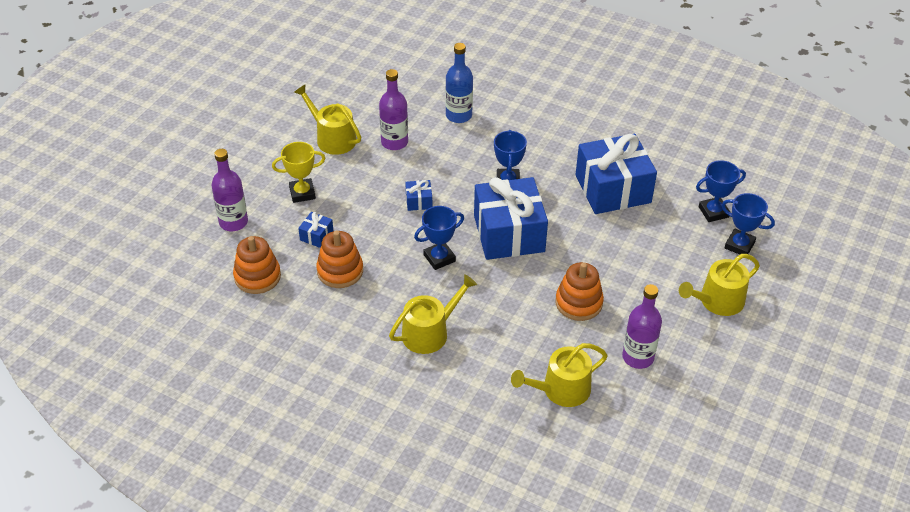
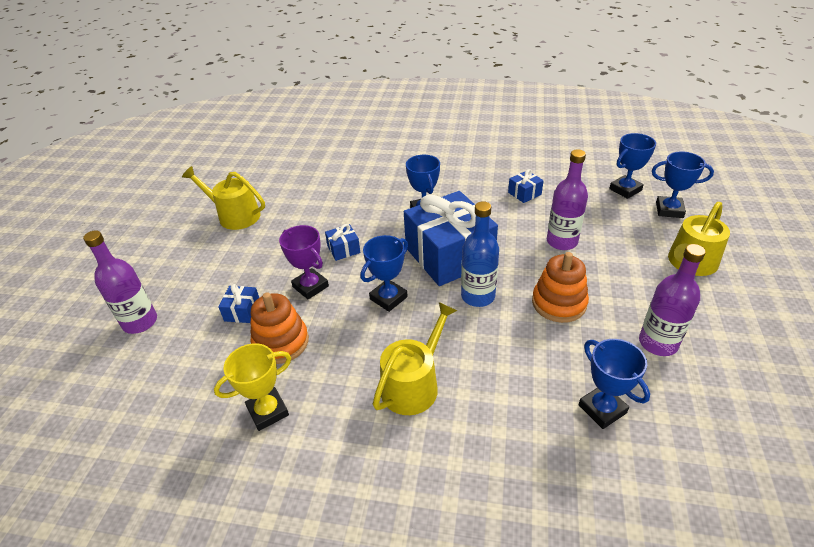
camera: 15 degrees left, 5 degrees down
orange stacking toy [233,236,281,294] -> none
yellow trophy [272,142,326,203] -> yellow trophy moved to [214,343,291,431]
purple bottle [379,69,408,150] -> purple bottle moved to [547,149,588,250]
blue bottle [446,43,473,123] -> blue bottle moved to [461,201,499,307]
yellow watering can [511,343,608,407] -> blue trophy [579,339,650,429]
blue gift [575,134,657,214] -> blue gift [508,169,544,203], size x0.41
none -> purple trophy [279,225,329,300]

